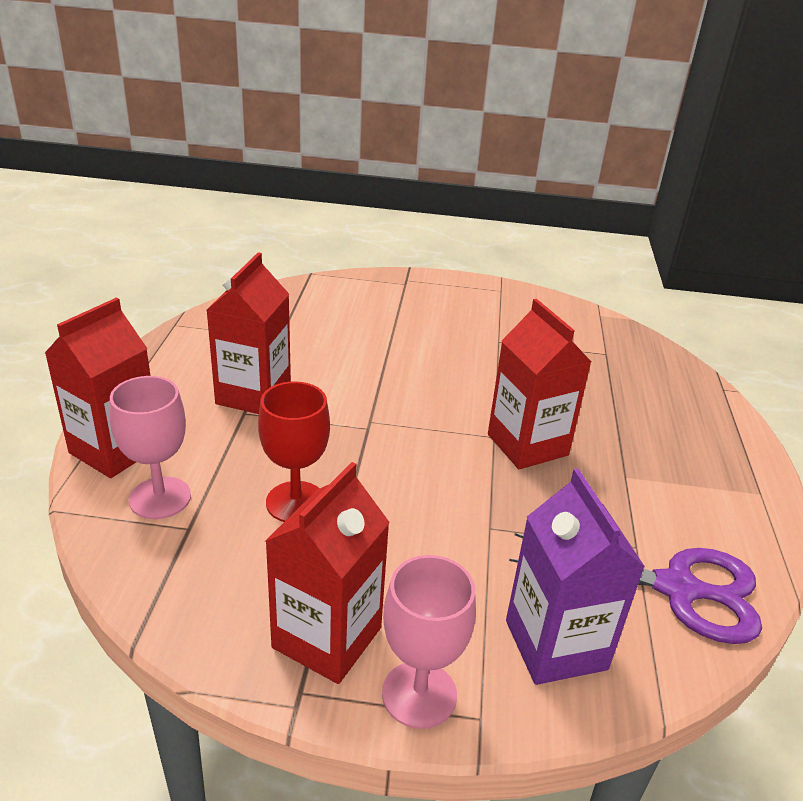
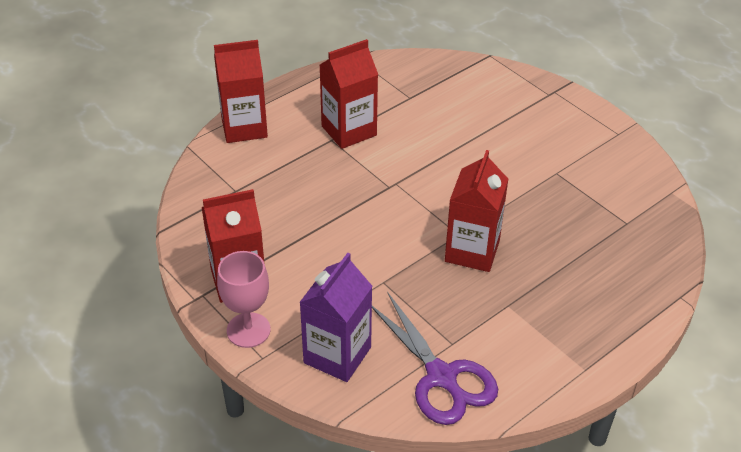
camera: 45 degrees right, 10 degrees up
pink goblet [110,376,191,519] -> none
red goblet [258,381,330,522] -> none

